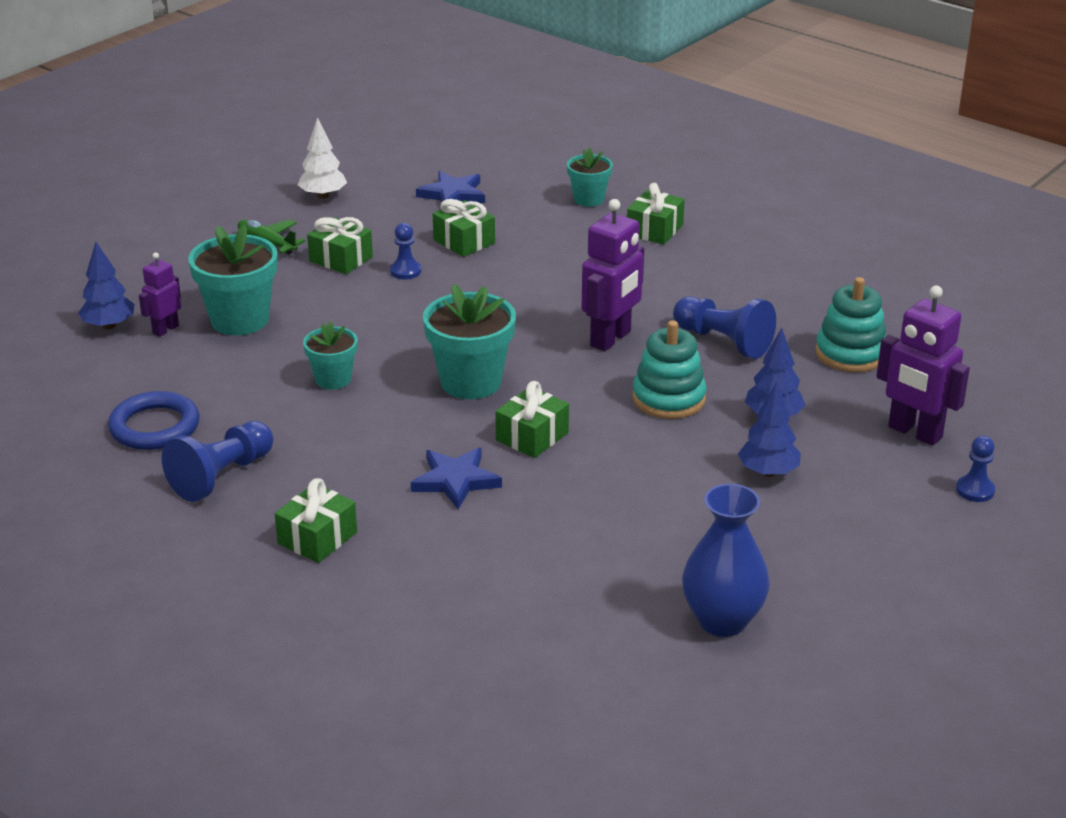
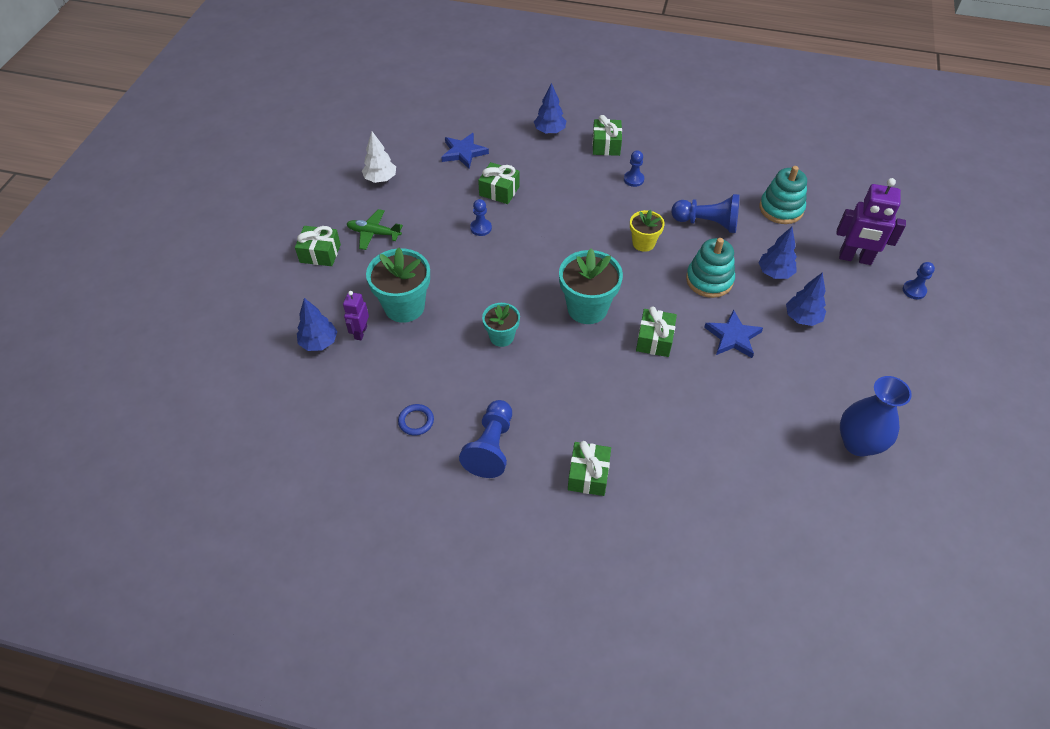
camera: 25 degrees left, 20 degrees up
blue ring [108,391,199,450] -> blue ring [398,404,434,436], size x0.56
green gift [307,217,373,274] -> green gift moved to [295,226,341,266]
blue star [411,448,502,509] -> blue star moved to [704,310,763,358]
turquoise flower pot [567,148,613,207] -> blue tree [534,83,566,134]
purple robot [582,199,644,351] -> yellow flower pot [630,210,665,252]
none -> blue pawn [624,151,644,187]

